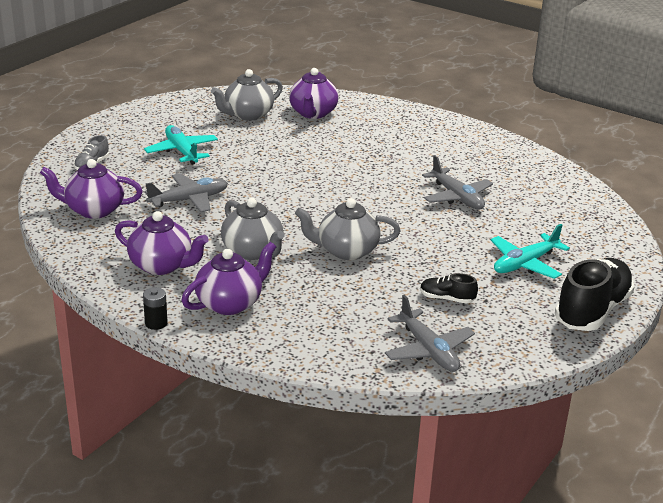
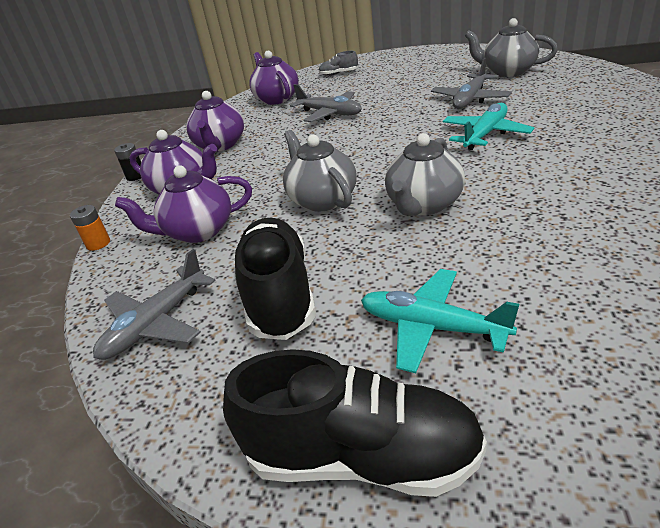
camera: 70 degrees right, 5 degrees up
turquoise plane [144,125,218,165] -> turquoise plane moved to [443,103,534,150]
grey teapot [221,198,284,260] -> grey teapot moved to [385,133,465,216]
purple teapot [289,68,339,119] -> purple teapot moved to [115,165,252,243]
black shoe [420,273,478,304] -> black shoe [235,217,316,340], size x2.13
grey plane [422,155,493,209] -> grey plane moved to [431,58,512,109]
none -> orange battery [70,205,110,251]

